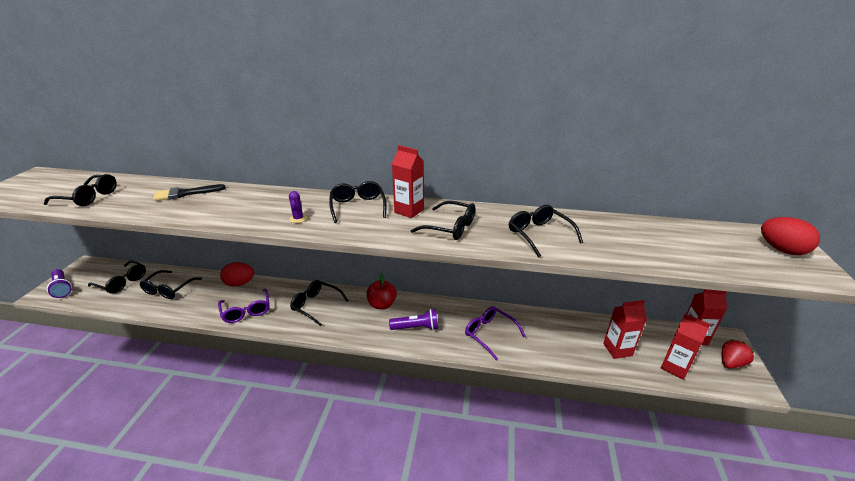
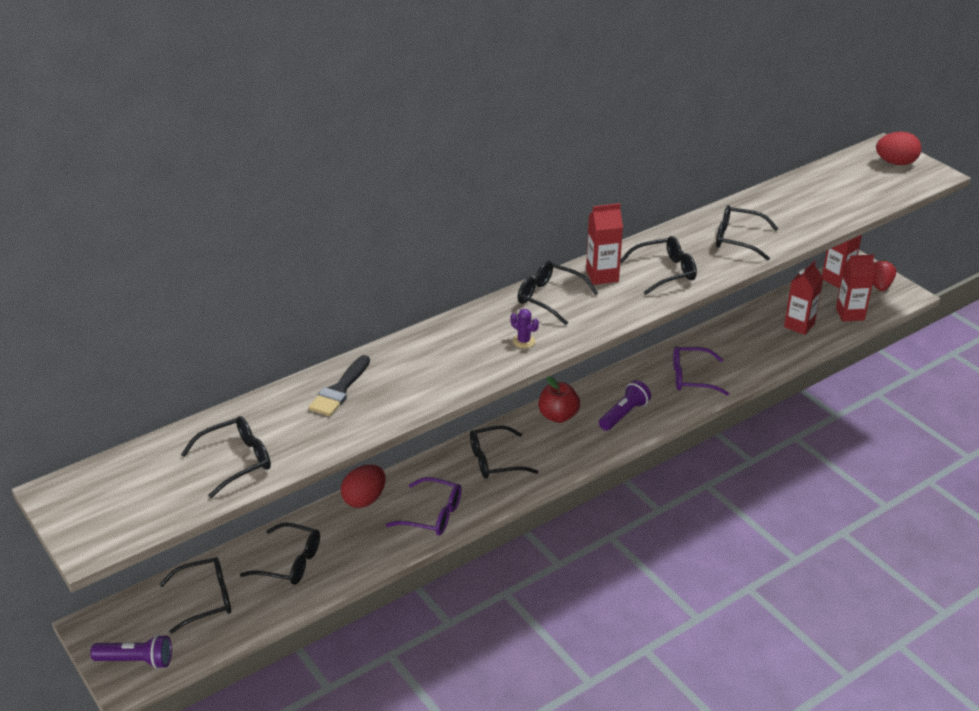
camera: 45 degrees left, 5 degrees up
black glasses [140,270,202,299] -> black glasses turned 45 degrees counterclockwise [240,523,320,585]

